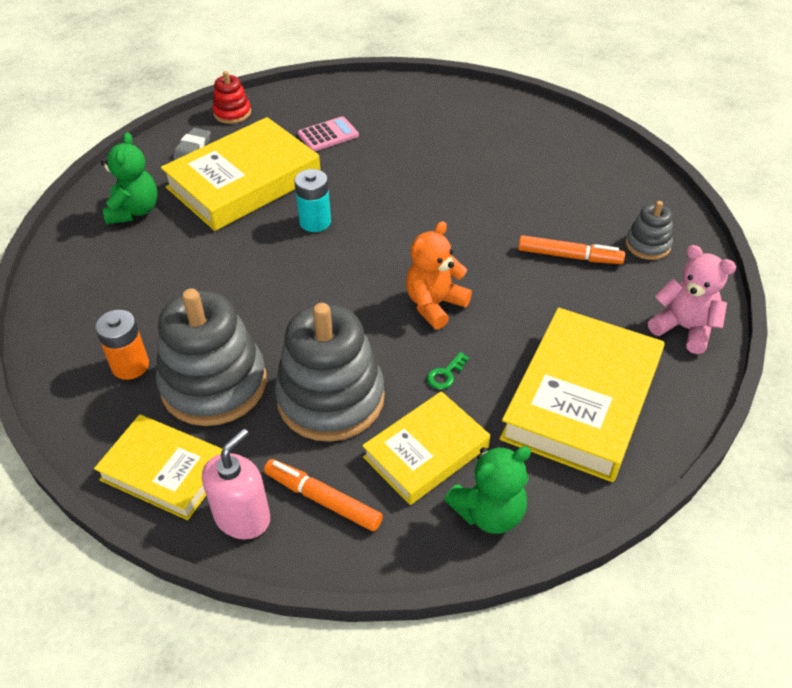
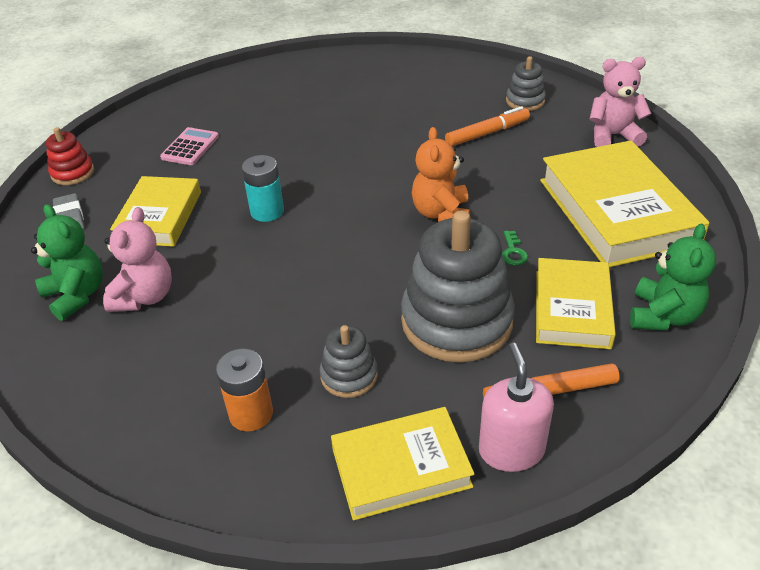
camera: 40 degrees left, 5 degrees down
grey stacking toy [156,289,267,426] -> grey stacking toy [320,325,378,398], size x0.49
yellow book [161,117,320,231] -> yellow book [110,176,201,247], size x0.61
none -> pink teddy bear [103,207,172,312]

